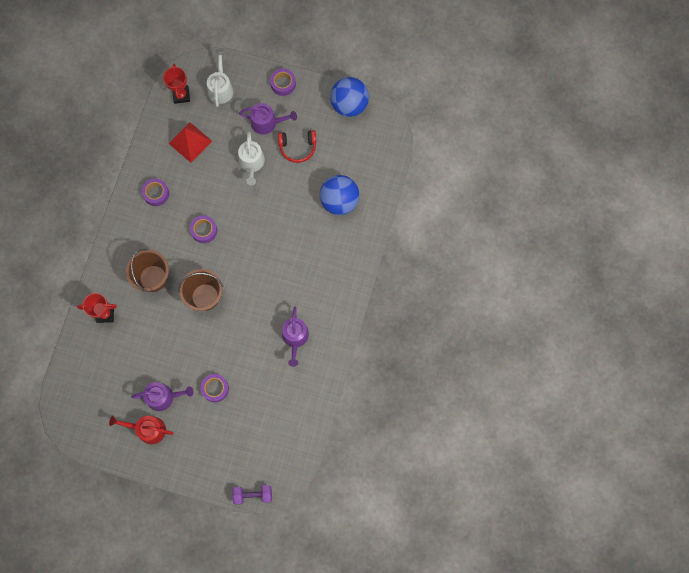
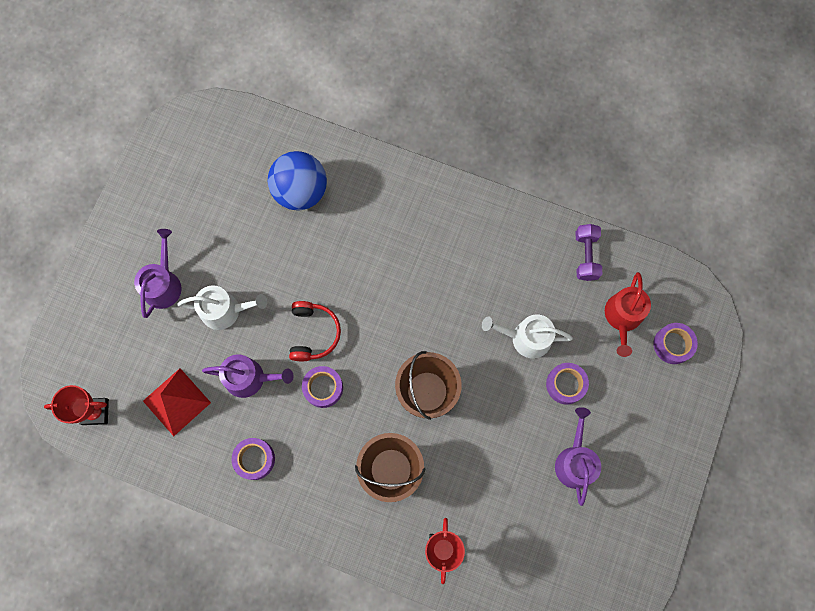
camera: 85 degrees left, 0 degrees up
red watering can [109,416,173,444] -> red watering can moved to [605,272,651,357]
white watering can [207,50,233,107] -> white watering can moved to [482,314,573,358]
purple dumbbell [232,485,272,504] -> purple dumbbell moved to [576,224,602,281]
purple tape [270,68,296,96] -> purple tape moved to [653,323,698,364]
red headphones [278,130,316,163] -> red headphones moved to [289,301,341,361]
purple watering can [282,306,309,367] -> purple watering can moved to [202,354,293,398]
blue ball [330,77,369,117] -> none

